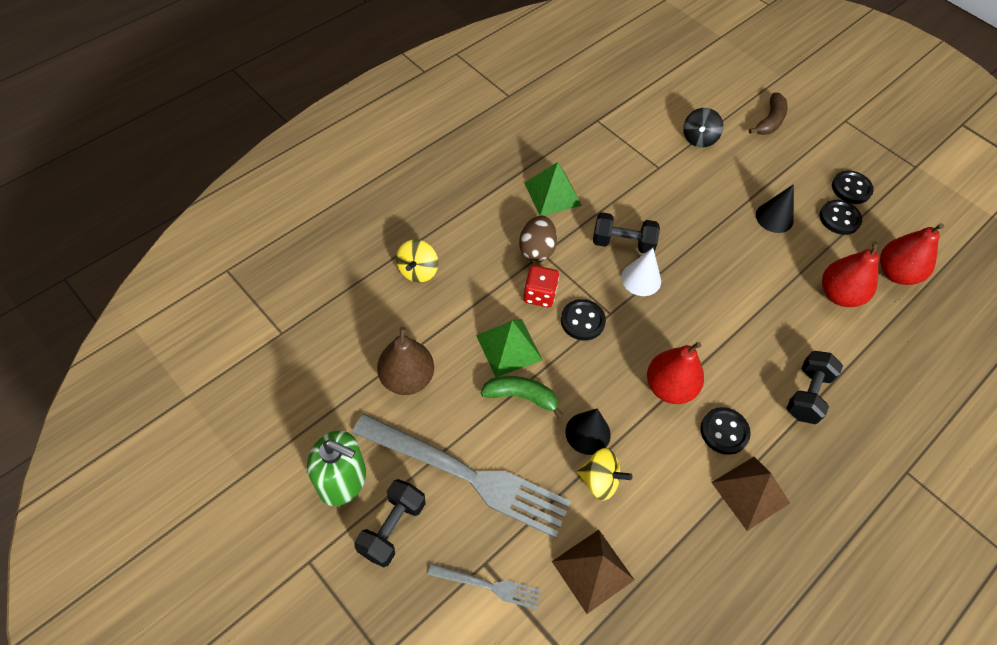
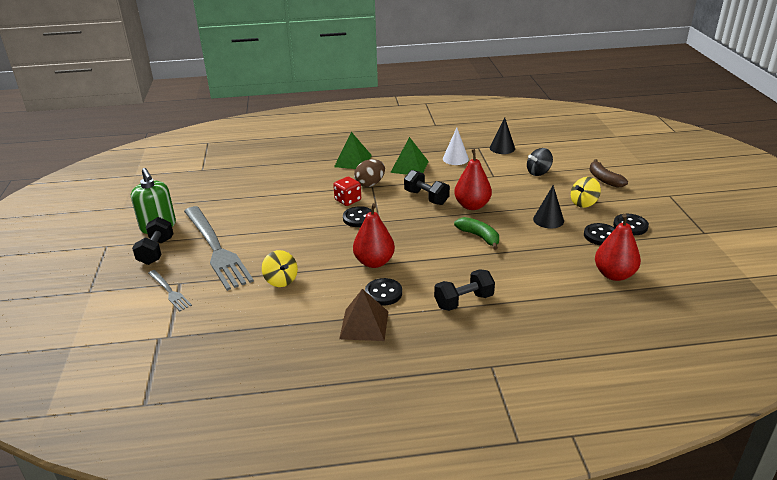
camera: 40 degrees right, 25 degrees down
black dumbbell [354,479,426,567] -> black dumbbell turned 60 degrees counterclockwise [132,217,174,265]
brown pear [377,327,434,395] -> none
yellow spinning top [396,240,438,282] -> yellow spinning top moved to [571,177,601,208]
green pyramid [476,319,543,377] -> green pyramid moved to [334,132,372,169]
green banana [481,376,563,419] -> green banana moved to [454,217,499,250]
brown pyramid [552,530,634,614] -> none
black cone [566,408,611,455] -> black cone moved to [490,117,515,154]
white cone [621,248,661,296] -> white cone moved to [443,128,469,165]
brown banana [749,93,788,135] -> brown banana turned 90 degrees clockwise [589,159,628,188]
red pear [822,241,879,307] -> red pear moved to [454,149,492,210]

